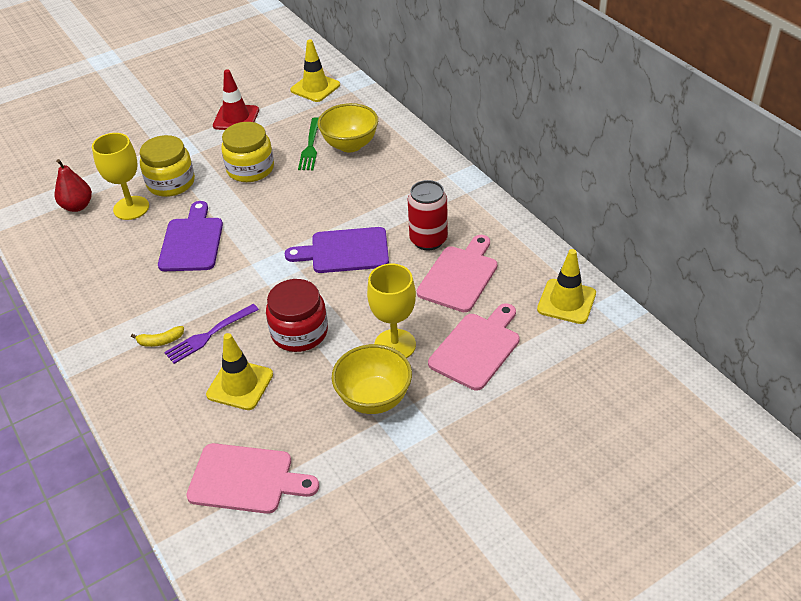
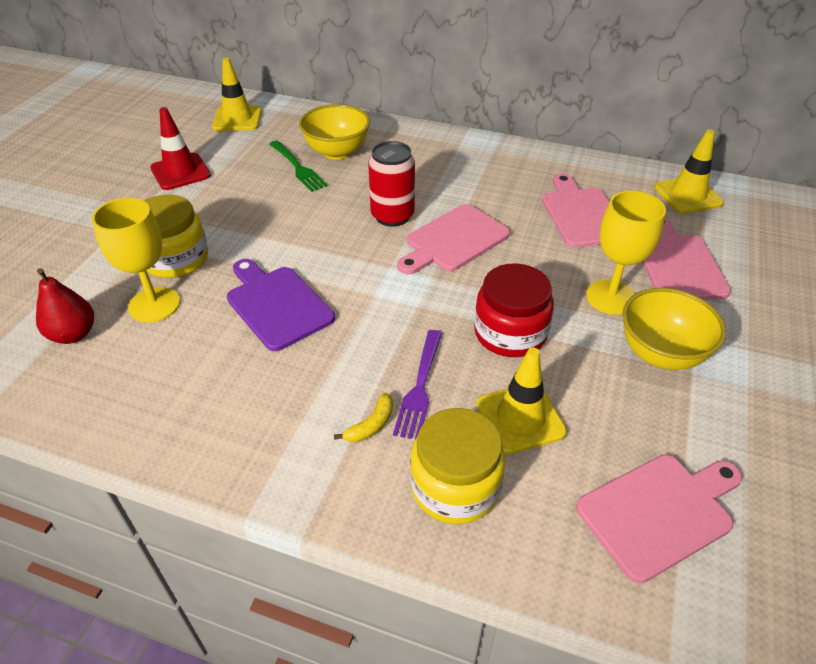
camera: 40 degrees left, 0 degrees up
yellow jar [221,122,274,182] -> yellow jar moved to [410,408,505,524]
purple cutting board [285,227,389,273] -> pink cutting board [397,204,510,274]
red can [408,180,448,250] -> red can moved to [368,141,415,227]

